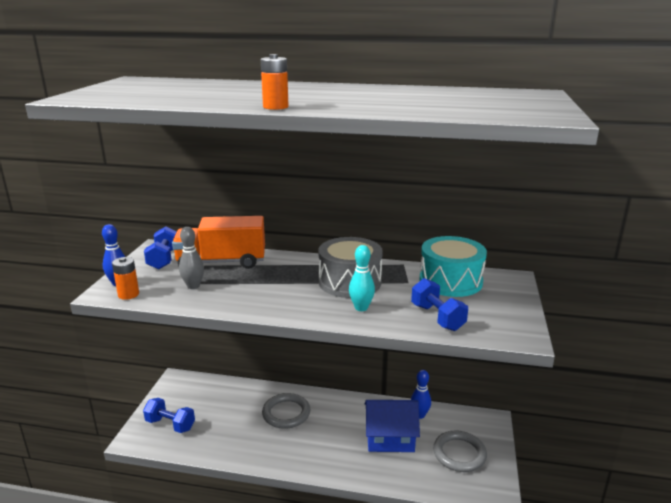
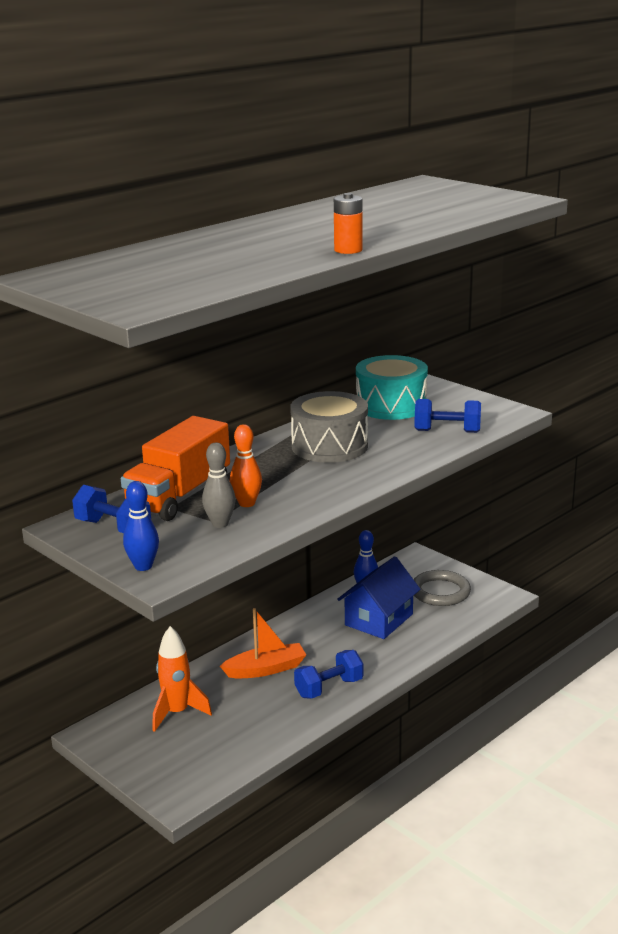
camera: 55 degrees left, 0 degrees up
orange battery [112,257,139,300] -> none
blue dumbbell [143,398,195,433] -> blue dumbbell moved to [294,650,363,699]
grey ring [262,393,310,429] -> orange boat [220,608,306,678]
turquoise bowling pin [349,245,375,311] -> none
none -> orange rocket [152,626,212,732]
none -> orange bowling pin [230,424,262,507]

